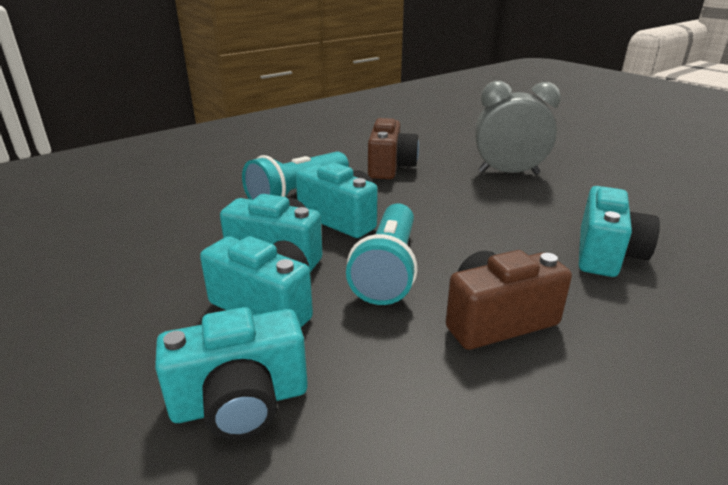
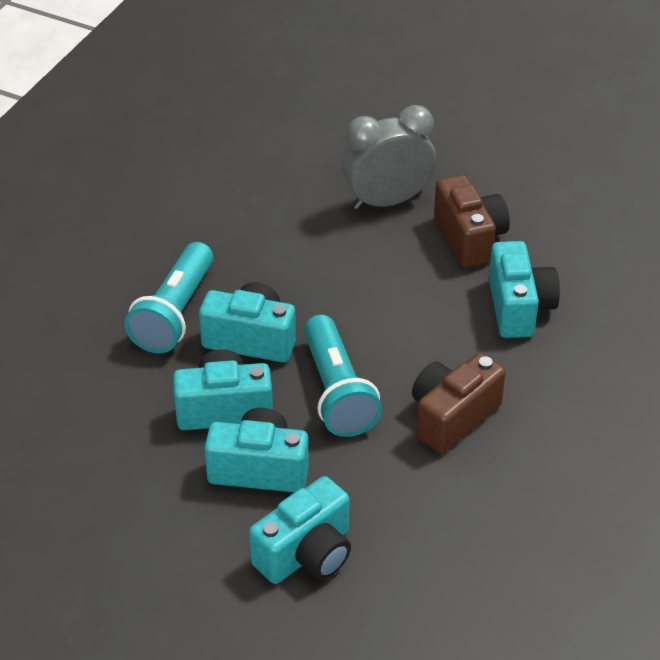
camera: 25 degrees left, 15 degrees up
brown camera [368,118,419,179] -> brown camera moved to [434,175,510,268]

